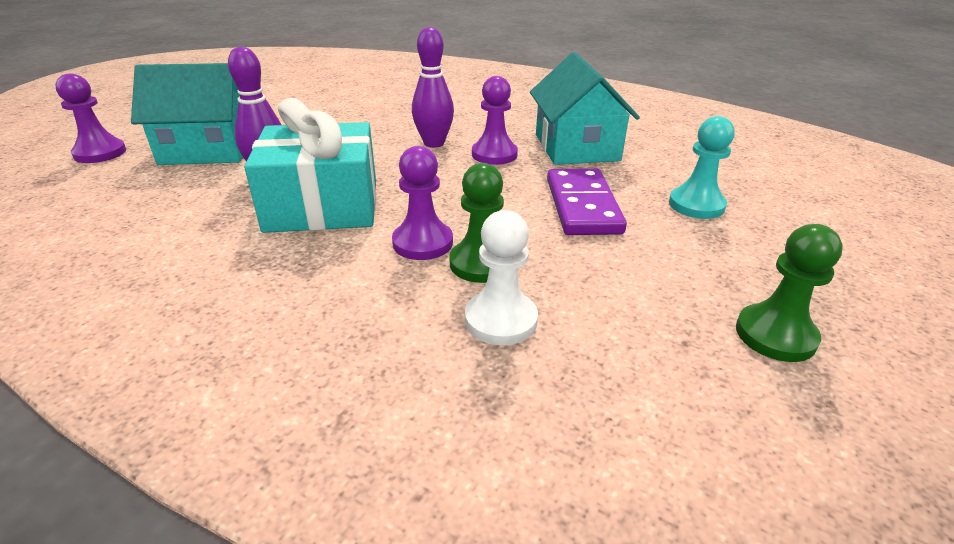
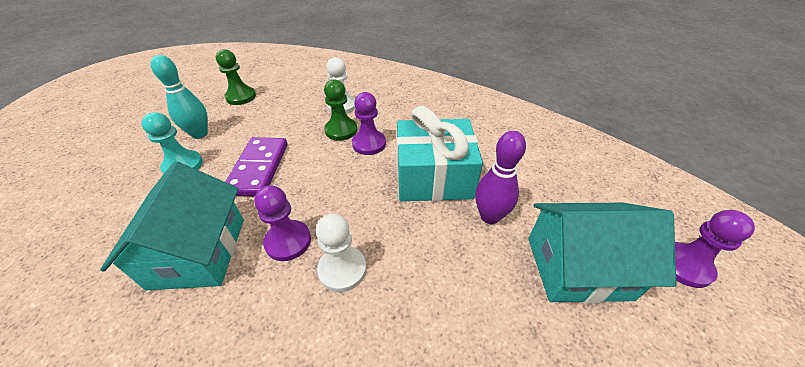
camera: 175 degrees left, 10 degrees up
purple bowling pin [412,27,454,148] -> white pawn [316,214,366,292]
none -> turquoise bowling pin [151,55,208,139]

